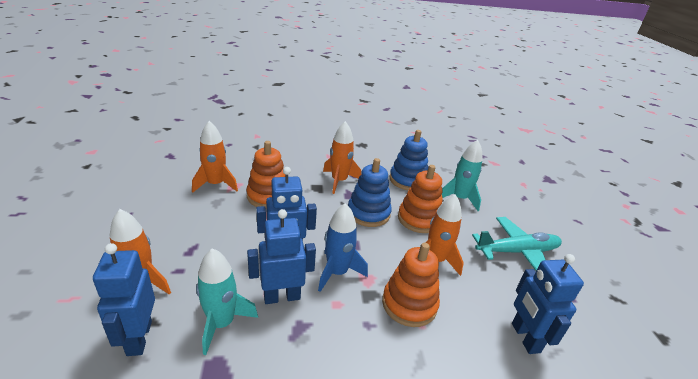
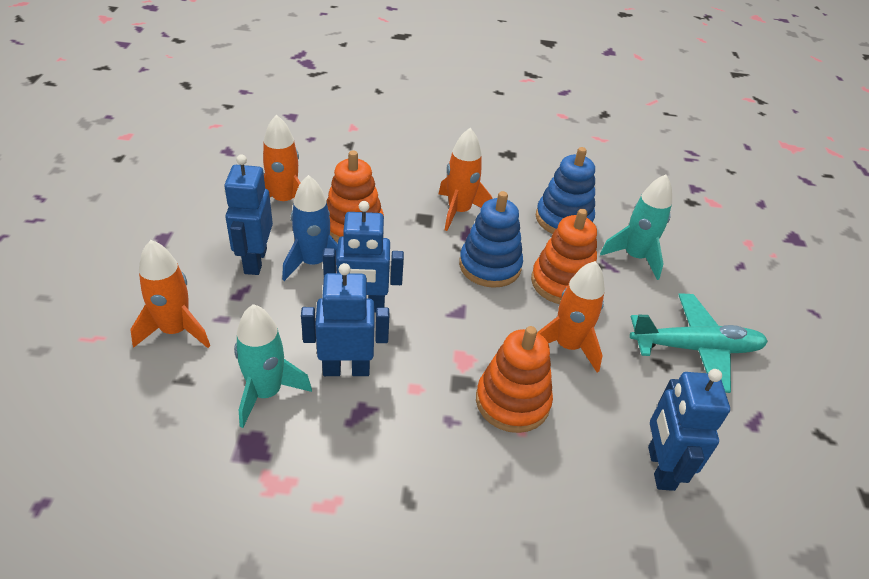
camera: 10 degrees right, 10 degrees up
blue robot [93,243,155,356] -> blue robot moved to [224,154,273,275]
blue rocket [318,203,368,292] -> blue rocket moved to [282,175,338,281]

